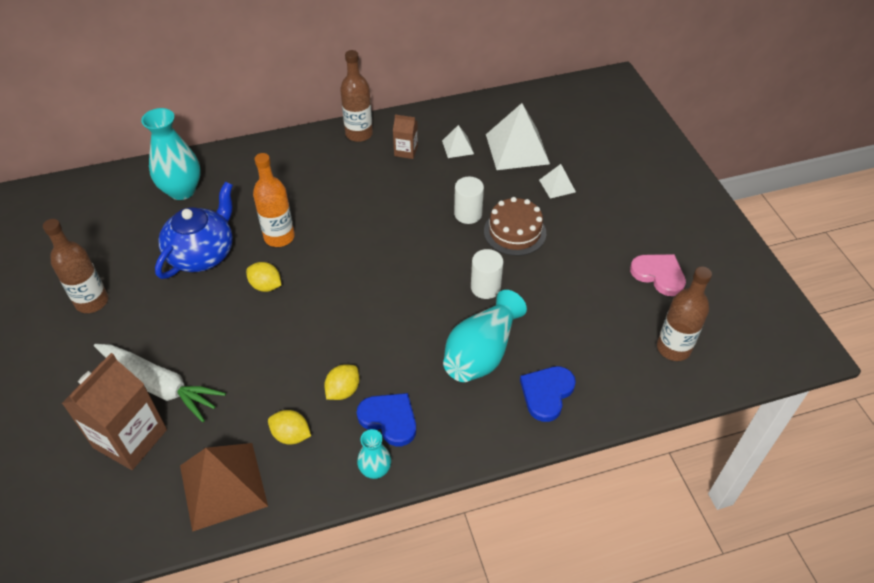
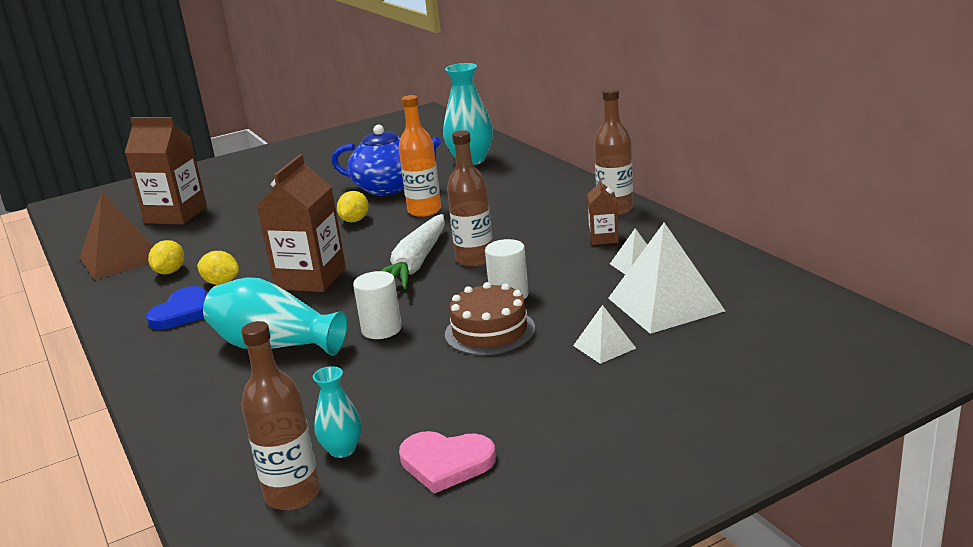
camera: 80 degrees right, 25 degrees down
brown bottle [43,219,108,313] -> brown bottle moved to [447,130,492,266]
white carrot [94,344,226,422] -> white carrot moved to [381,214,445,289]
turquoise vase [357,429,391,479] -> turquoise vase moved to [313,366,362,458]
blue heart [520,366,576,422] -> none
pink heart [630,254,686,296] -> pink heart turned 75 degrees clockwise [399,431,496,494]
none -> brown carton [257,154,346,292]

